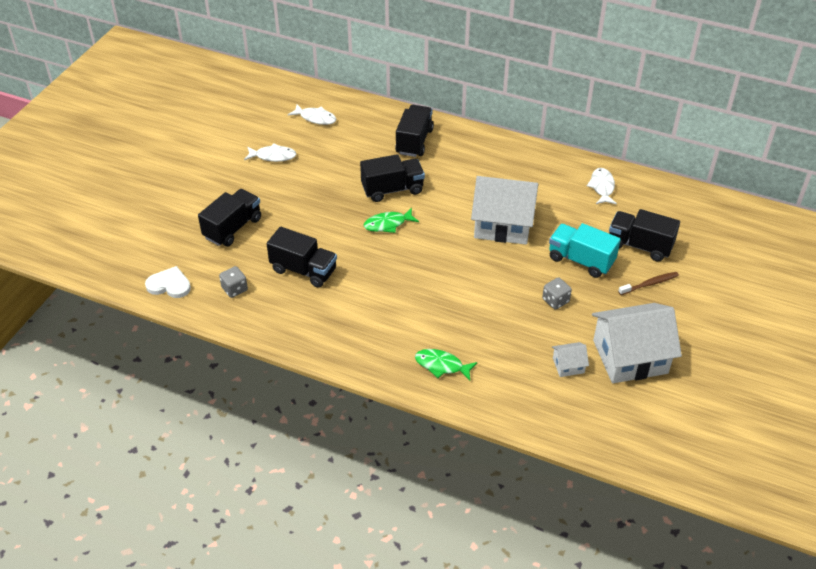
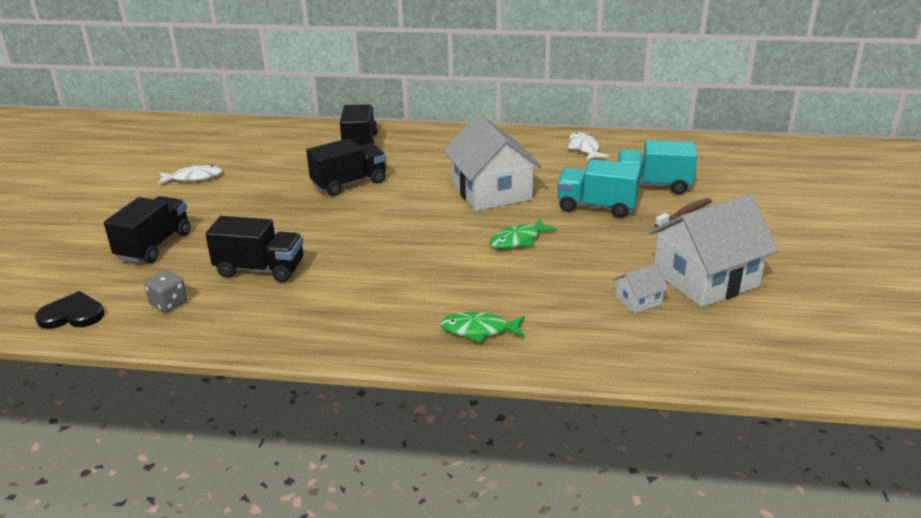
camera: 15 degrees left, 15 degrees down
white heart [145,266,191,298] -> black heart [35,291,104,329]
white fish [288,104,336,125] -> none
green fish [364,208,419,233] -> green fish moved to [490,219,557,249]
white house [471,176,539,245] -> white house turned 75 degrees clockwise [444,114,542,211]
grey dice [542,277,572,310] -> none
black truck [609,209,680,262] -> turquoise truck [618,140,697,195]

